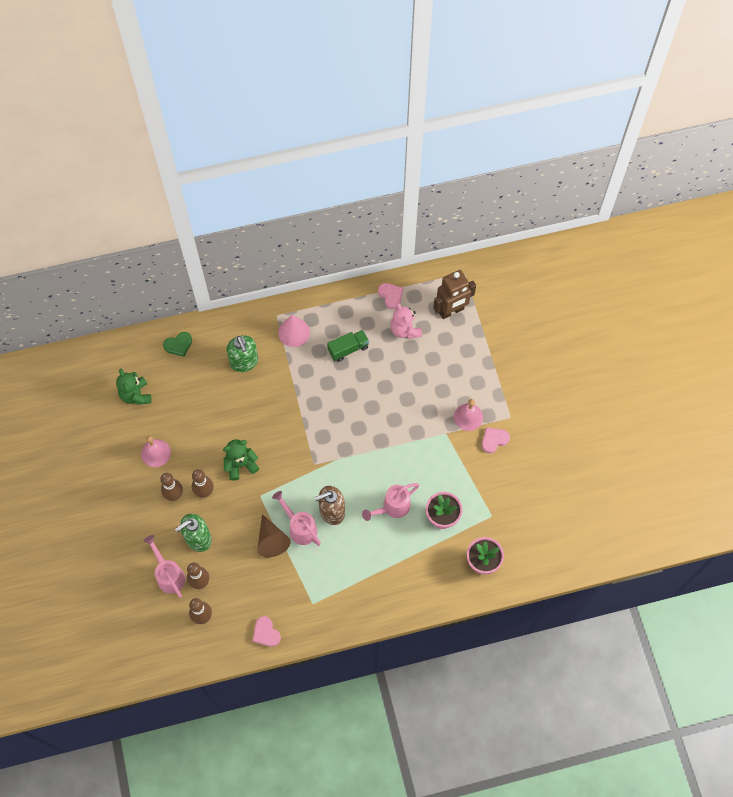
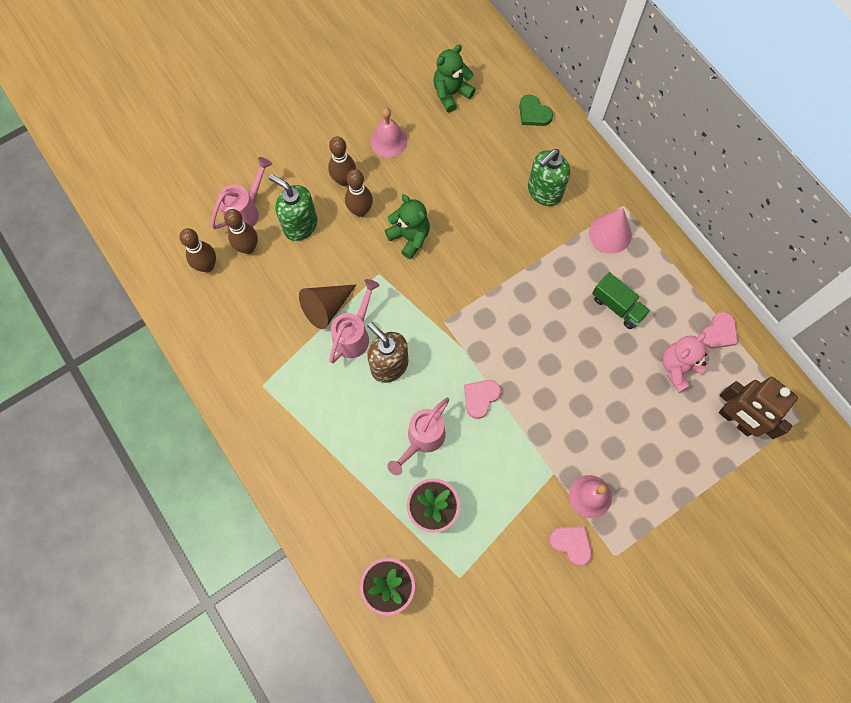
camera: 70 degrees right, 5 degrees up
pink heart [253,616,281,647] -> pink heart moved to [464,380,501,419]
pink watering can [362,483,420,521] -> pink watering can turned 90 degrees counterclockwise [387,398,449,475]

